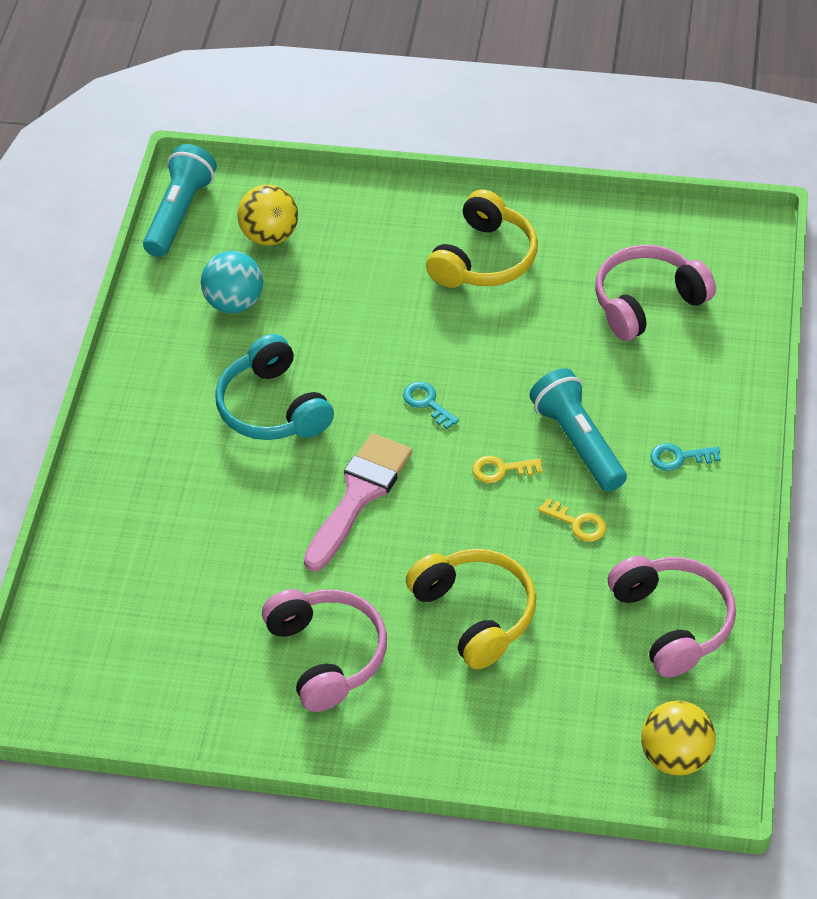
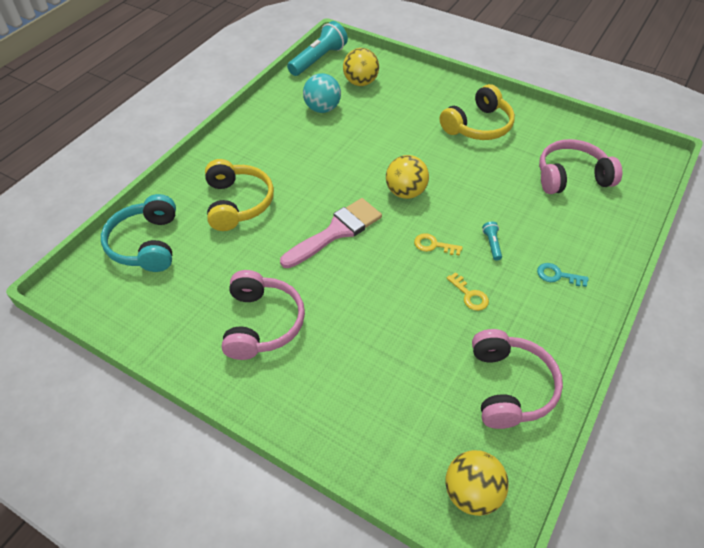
camera: 20 degrees right, 0 degrees up
turquoise headphones [215,334,334,440] -> turquoise headphones moved to [101,194,176,272]
turquoise key [403,382,459,429] -> yellow ball [386,155,429,199]
yellow headphones [406,549,536,669] -> yellow headphones moved to [205,159,274,231]
turquoise flashlight [529,368,627,492] -> turquoise flashlight [482,221,502,261], size x0.44

